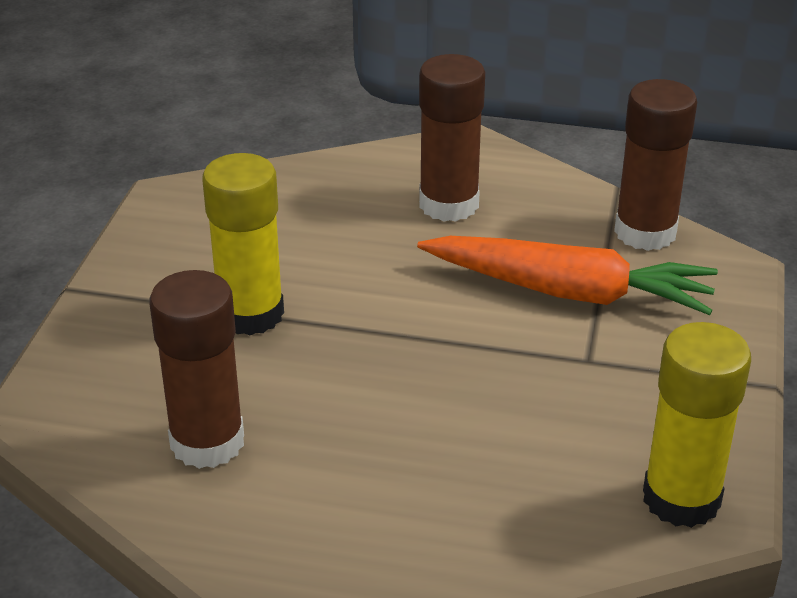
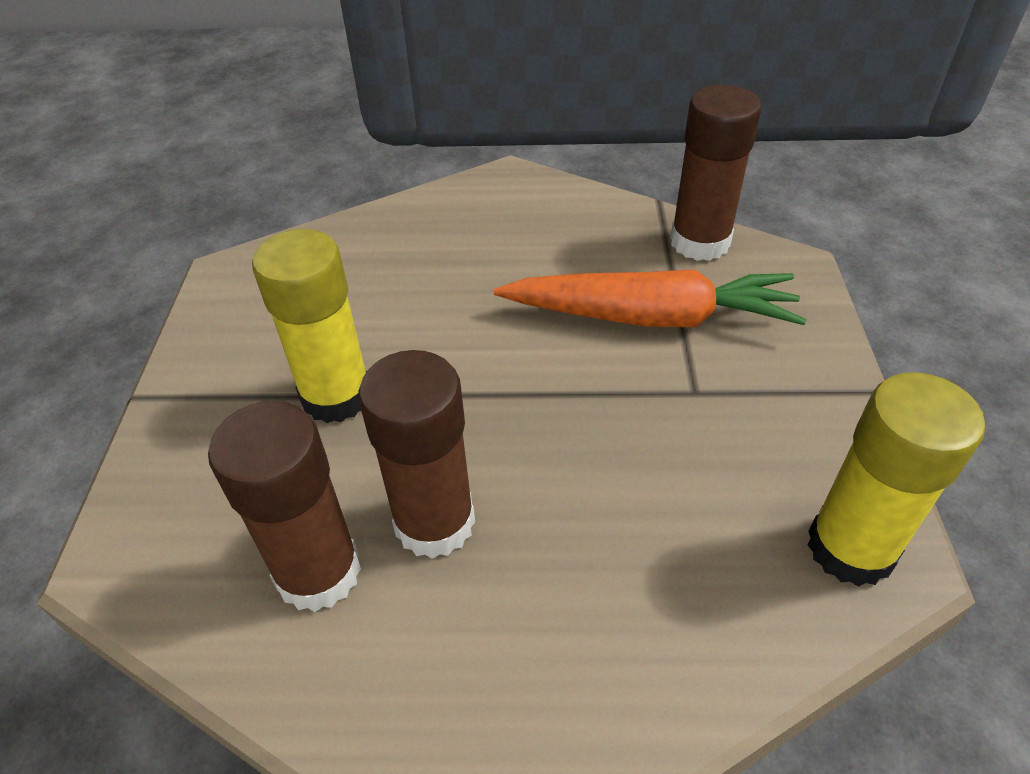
camera: 10 degrees left, 10 degrees up
brown glue stick [419,54,485,222] -> brown glue stick moved to [359,350,475,559]

